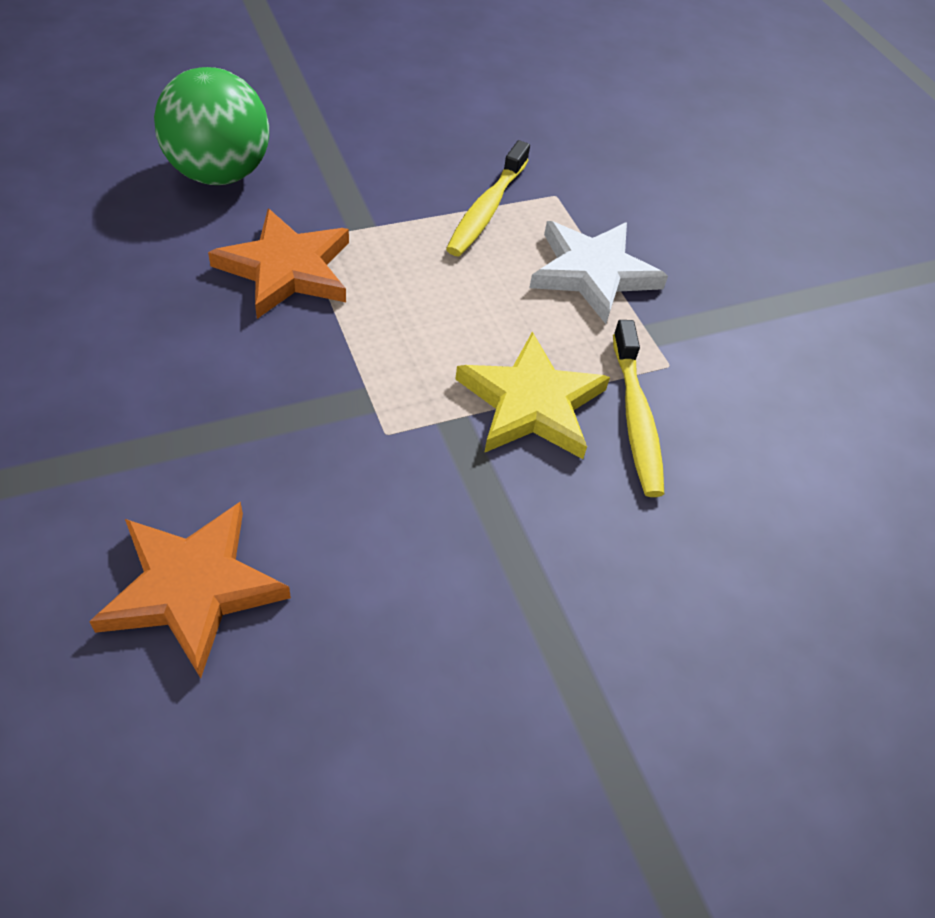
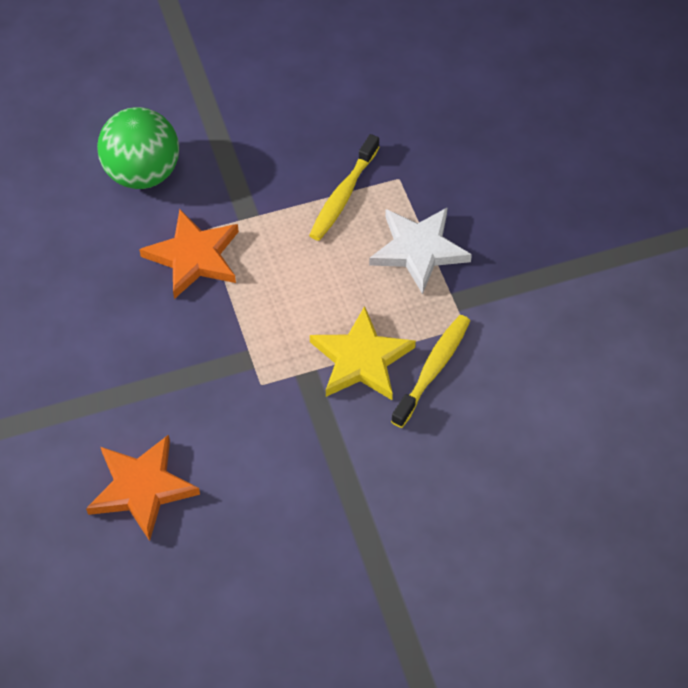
camera: 10 degrees right, 5 degrees up
yellow toothbrush [613,320,664,497] -> yellow toothbrush turned 150 degrees counterclockwise [391,315,470,428]

